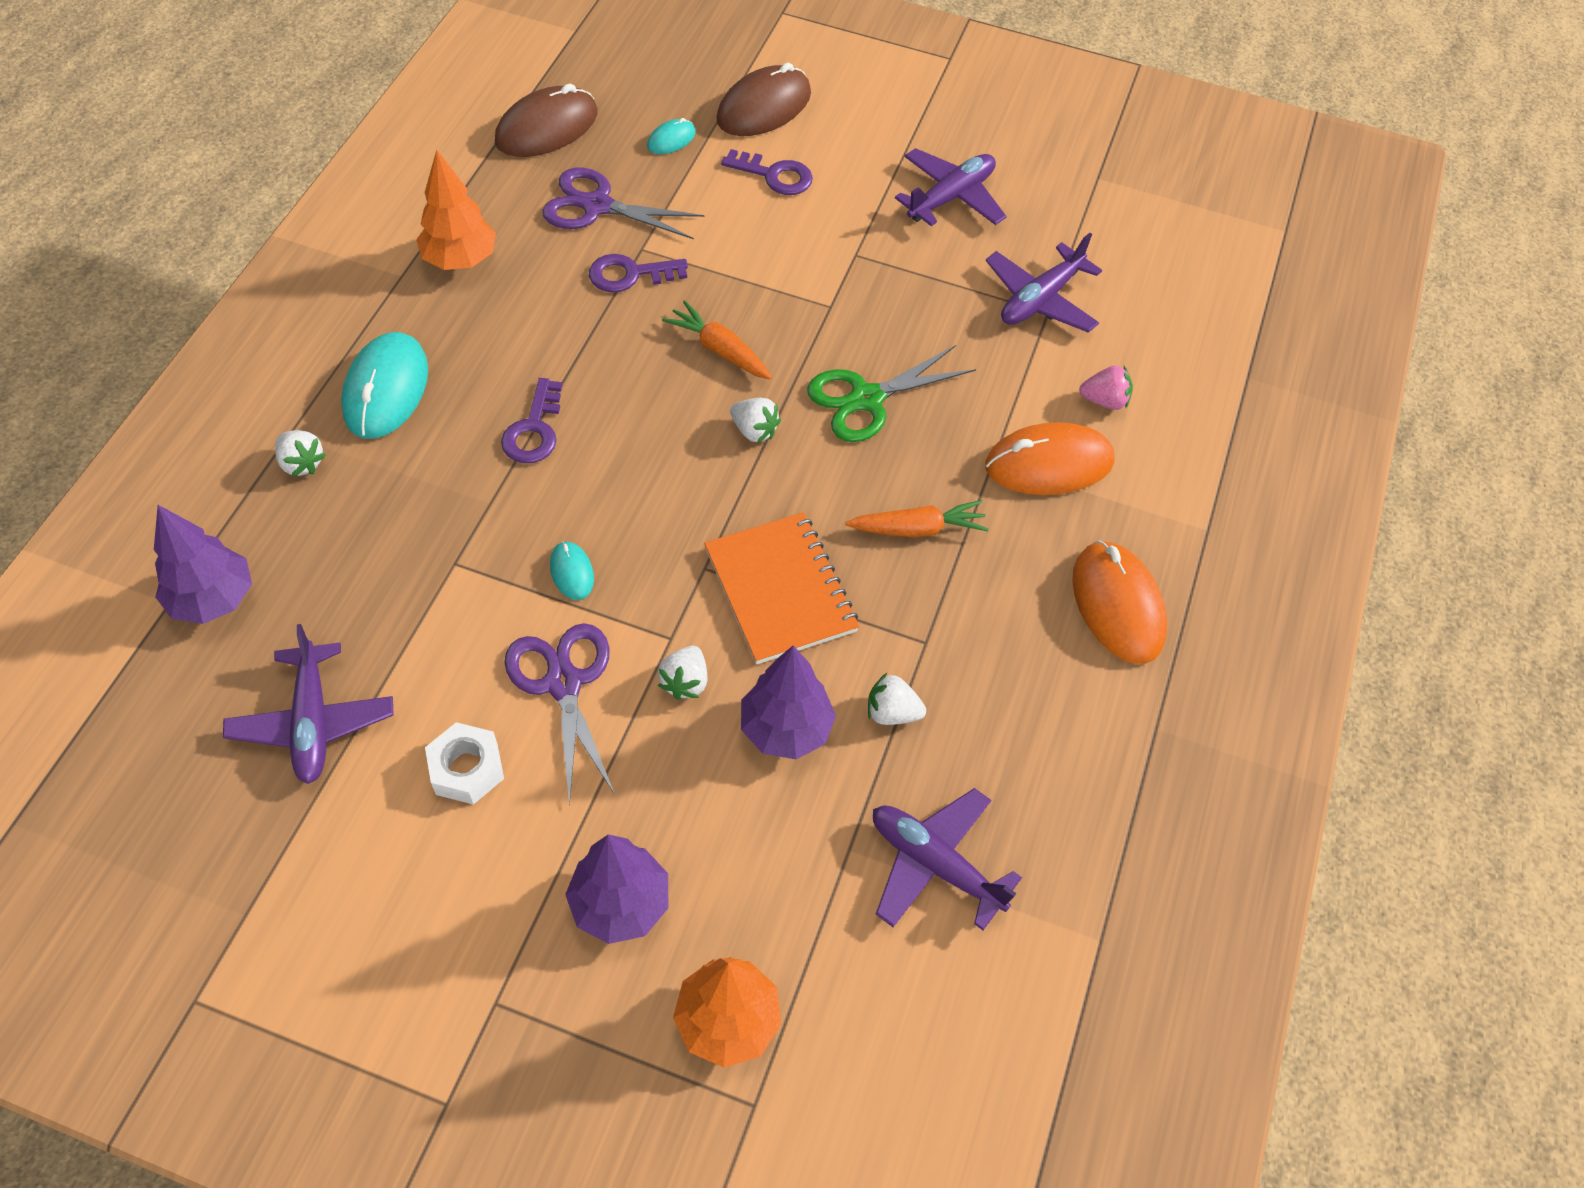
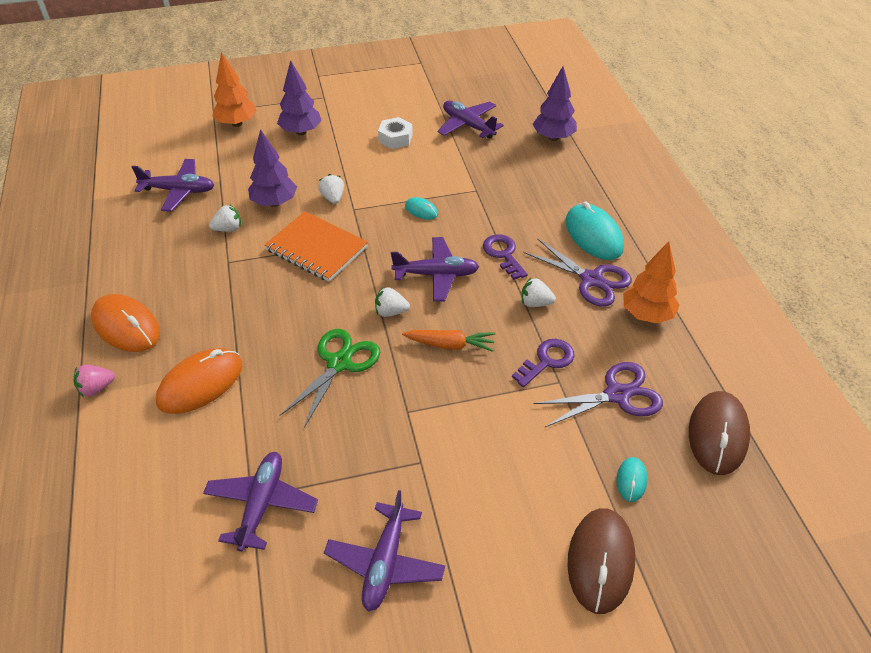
camera: 150 degrees right, 10 degrees down
white strawberry [275,430,326,477] -> white strawberry moved to [521,278,556,307]
purple scissors [504,623,615,806] -> purple scissors moved to [523,238,632,307]
purple key [721,149,813,195] -> none
orange carrot [845,500,988,537] -> none
pink strawberry [1079,365,1133,410] -> pink strawberry moved to [74,365,115,397]
none -> purple plane [391,237,479,302]

